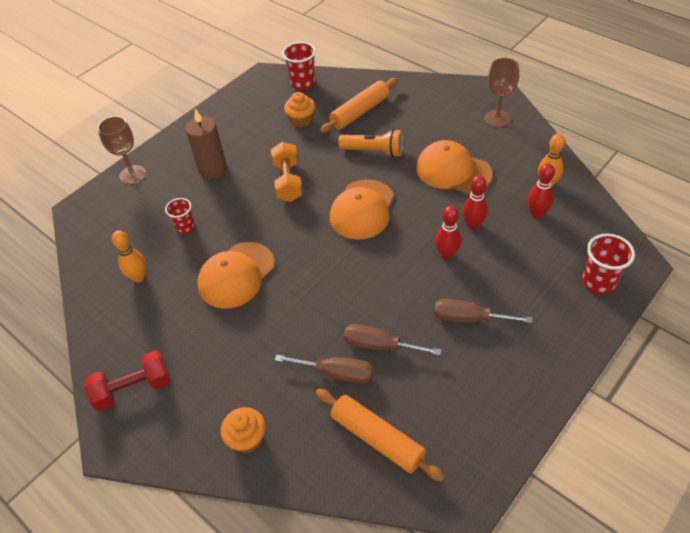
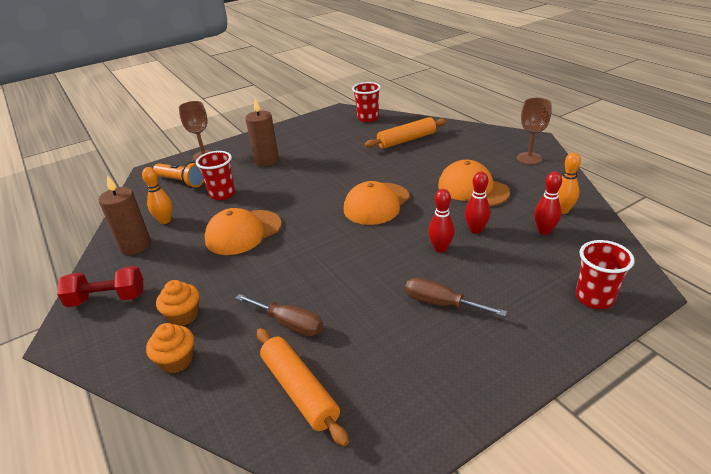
camera: 15 degrees right, 15 degrees down
red cup [165,198,195,234] -> red cup [196,151,235,200], size x1.51
orange dumbbell [271,142,303,202] -> none
orange cupcake [284,92,315,127] -> orange cupcake moved to [156,280,199,326]
orange flashlight [338,129,403,157] -> orange flashlight moved to [153,162,204,188]
brown screwdriver [343,324,441,355] -> none
none -> brown candle [99,175,151,255]

